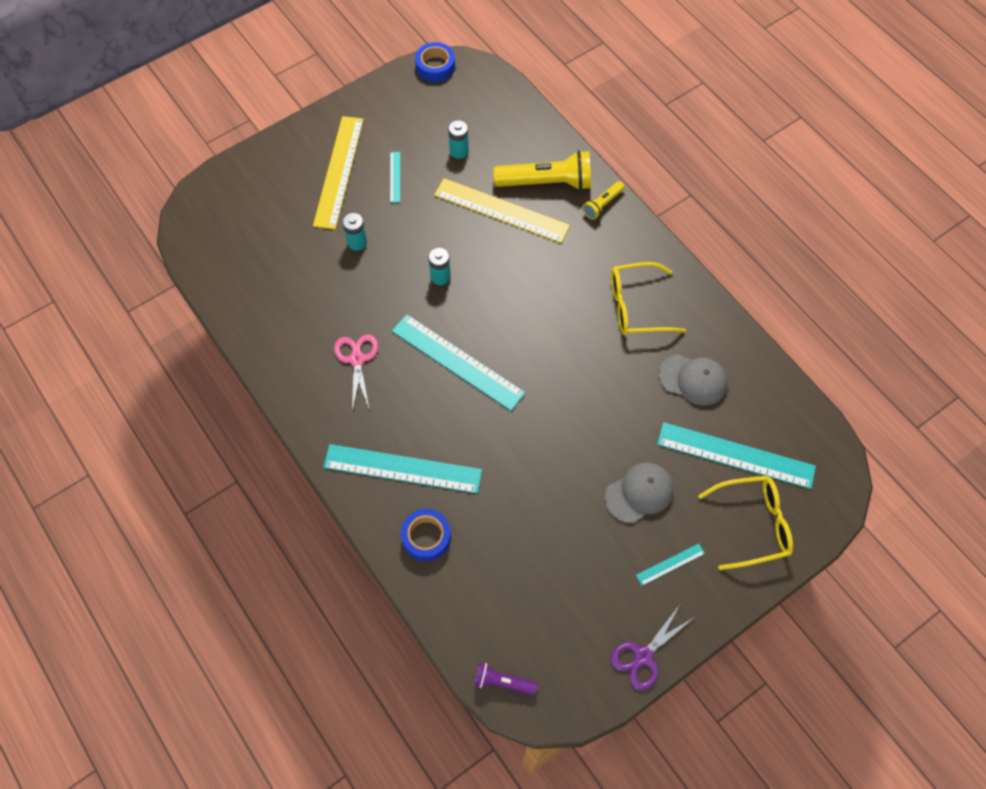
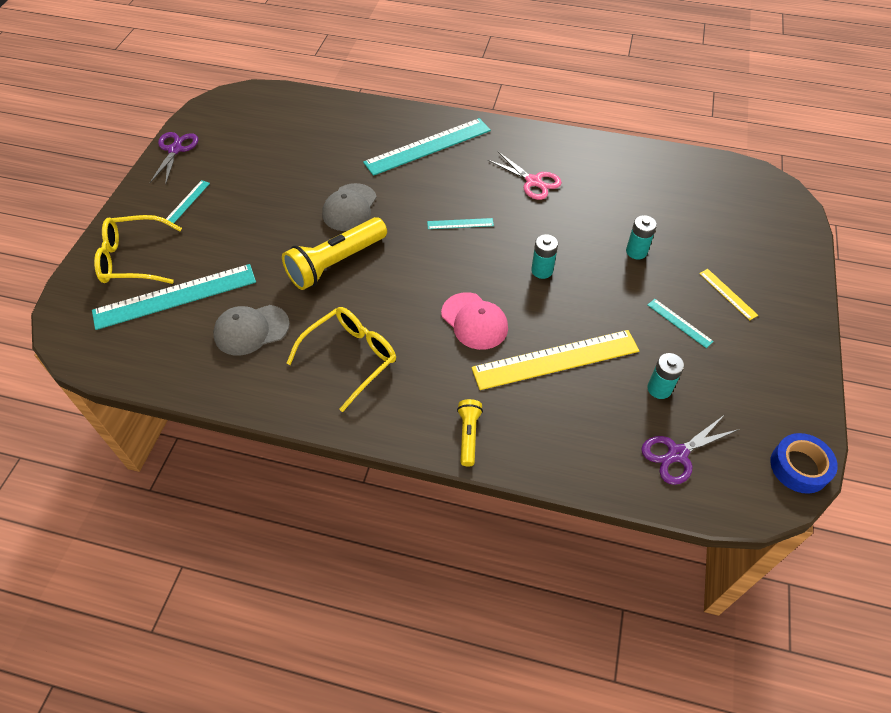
camera: 140 degrees right, 10 degrees down
yellow ruler [313,116,364,229] -> yellow ruler [699,269,758,320], size x0.45
turquoise ruler [392,314,526,411] -> turquoise ruler [427,218,494,229], size x0.45
blue tape [401,509,451,561] -> none
purple flashlight [474,663,538,695] -> none
yellow flashlight [494,150,591,190] -> yellow flashlight moved to [282,217,387,290]
grey cap [605,462,674,523] -> grey cap moved to [322,183,377,231]
yellow glasses [698,475,793,570] -> yellow glasses turned 45 degrees clockwise [94,215,182,284]
none -> pink cap [441,293,508,350]
none -> purple scissors [641,415,739,485]

